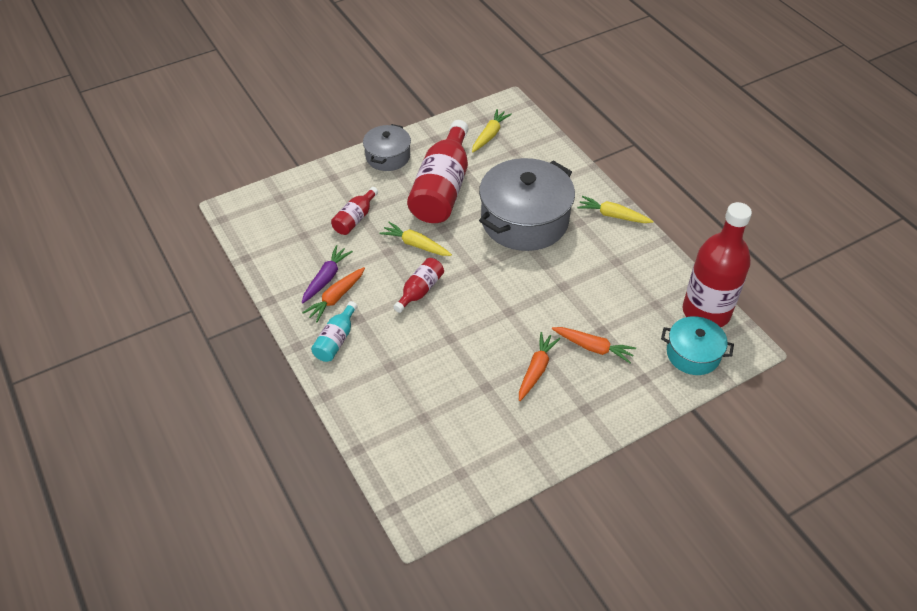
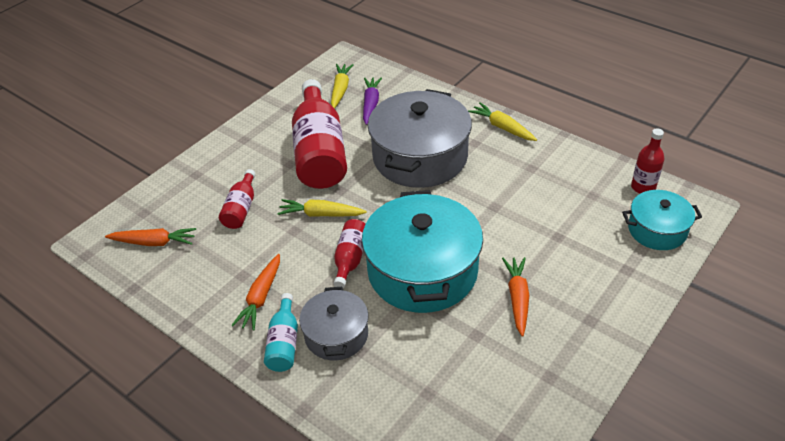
camera: 20 degrees left, 5 degrees down
purple carrot [302,245,353,303] -> purple carrot moved to [363,78,382,125]
grey pot [363,124,411,171] -> grey pot moved to [299,287,369,360]
orange carrot [552,327,636,363] -> orange carrot moved to [105,228,196,246]
yellow carrot [577,196,653,223] -> yellow carrot turned 45 degrees clockwise [468,102,537,141]
red bottle [683,202,752,327] -> red bottle [631,128,664,194], size x0.48
none -> turquoise pot [362,190,483,313]

